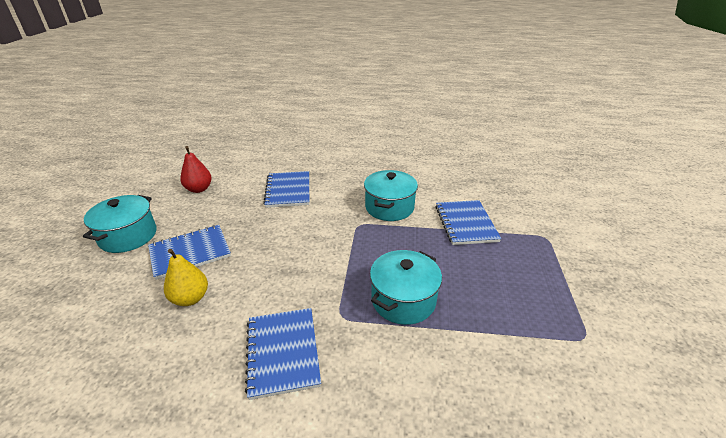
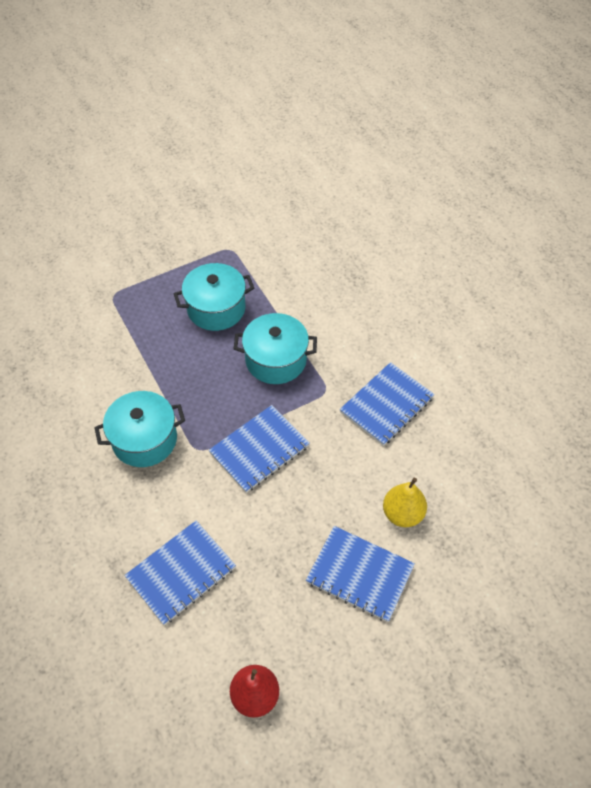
camera: 125 degrees left, 20 degrees up
turquoise pot [83,195,156,253] -> turquoise pot moved to [174,263,254,331]
blue notebook [435,200,501,245] -> blue notebook moved to [209,405,310,493]

